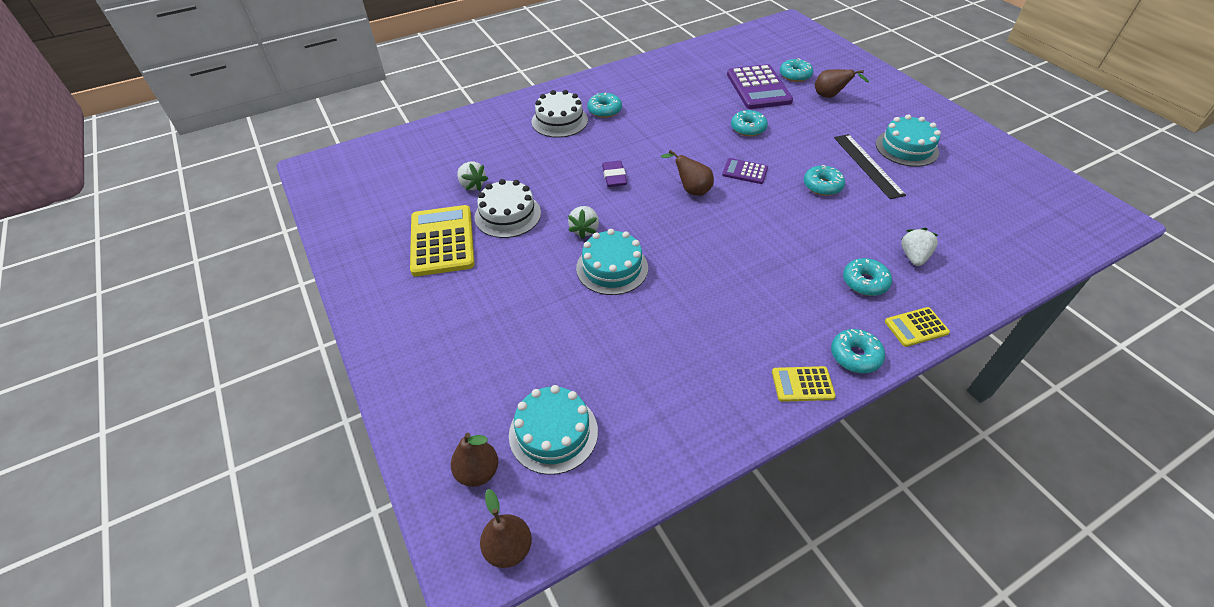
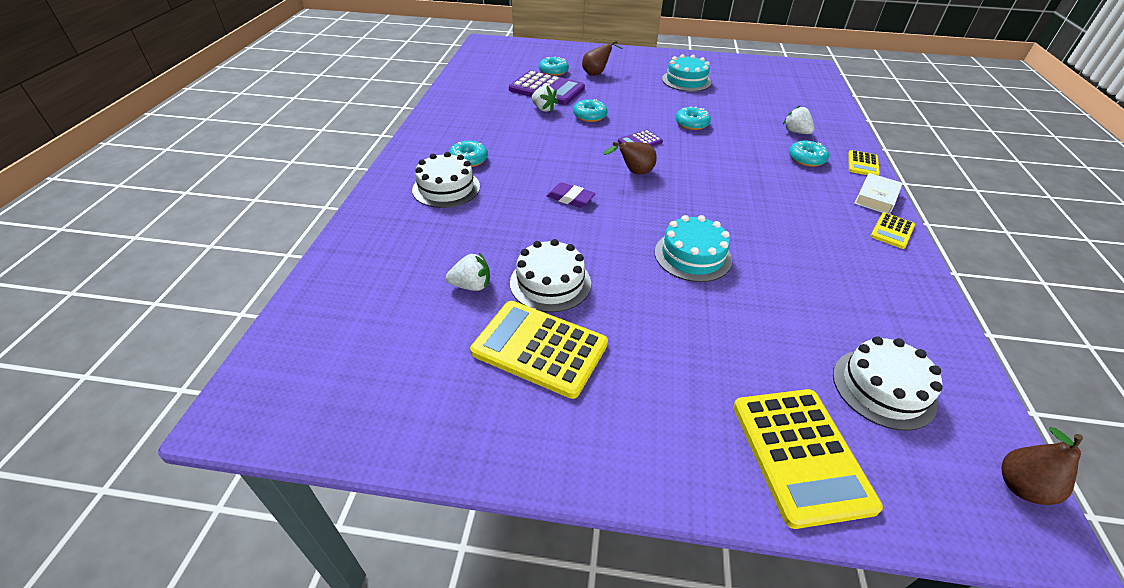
camera: 55 degrees left, 5 degrees down
brown pear [451,433,498,487] -> none
turquoise cake [509,385,598,475] -> white cake [833,336,943,431]
white strawberry [568,206,599,239] -> white strawberry moved to [531,86,558,112]
turquoise donut [831,329,885,373] -> white book [854,173,903,214]
black ruler [834,134,906,199] -> none
none -> yellow calculator [733,389,883,529]

